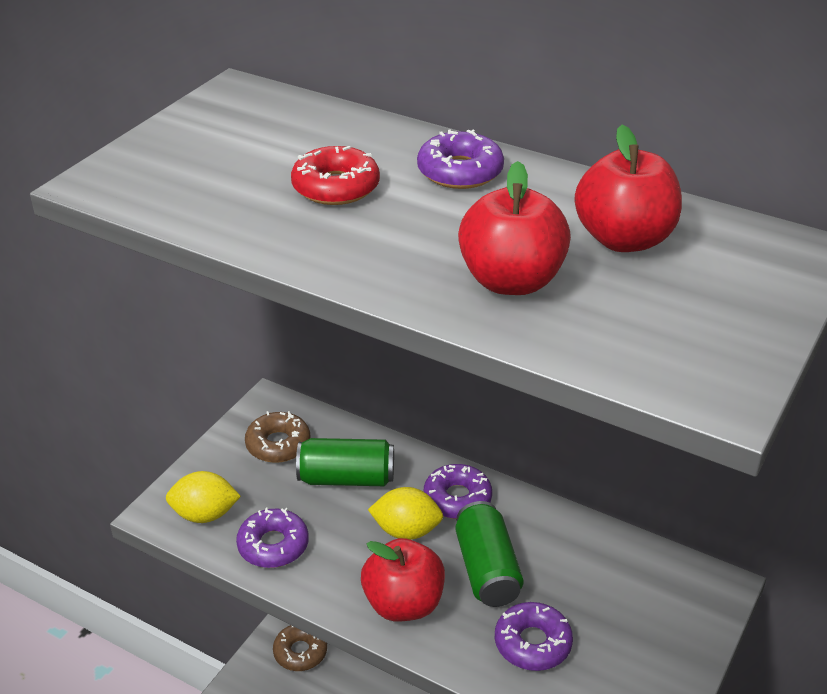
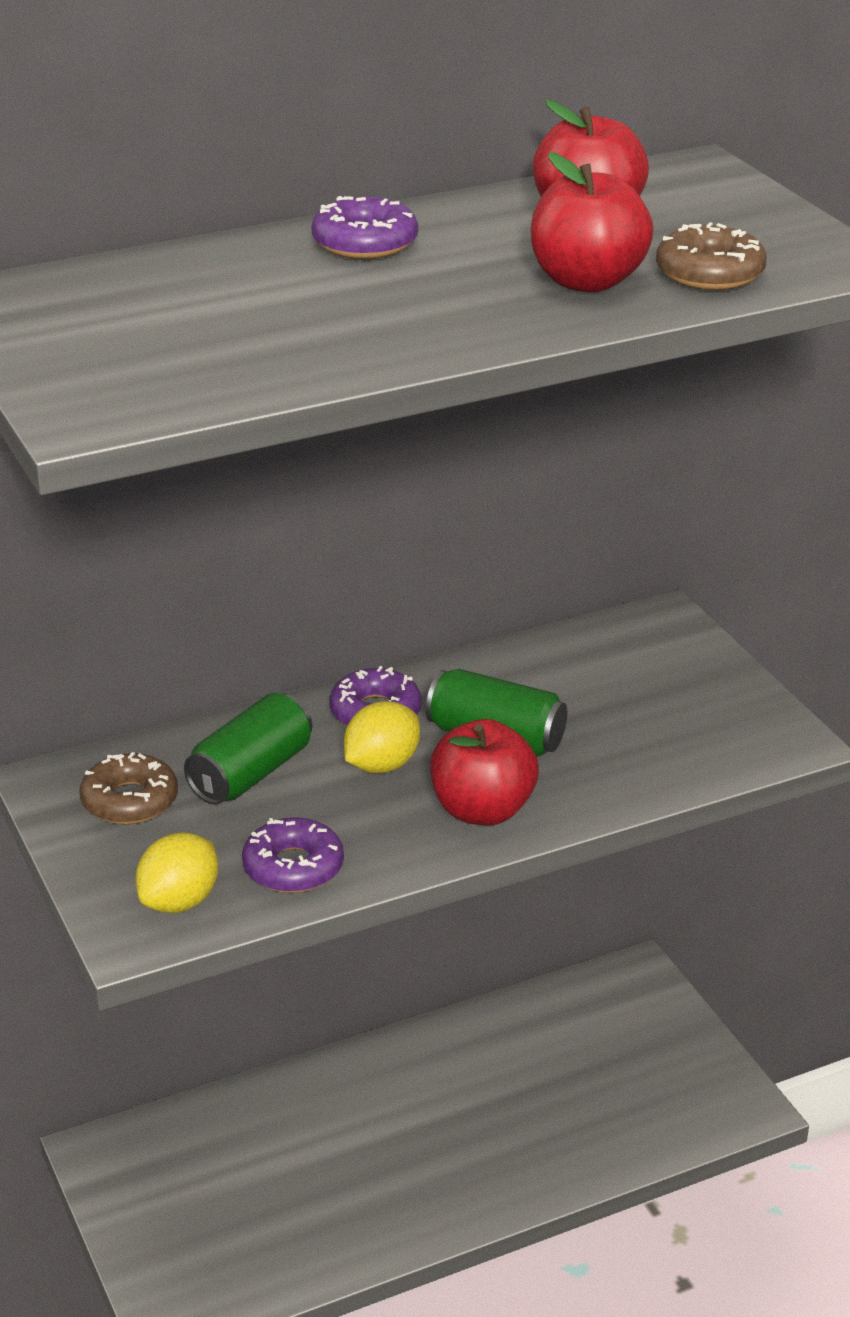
camera: 55 degrees left, 5 degrees down
brown donut [273,625,327,671] -> brown donut moved to [656,222,767,290]
red donut [291,146,380,205] -> none
purple donut [495,602,573,671] -> none

